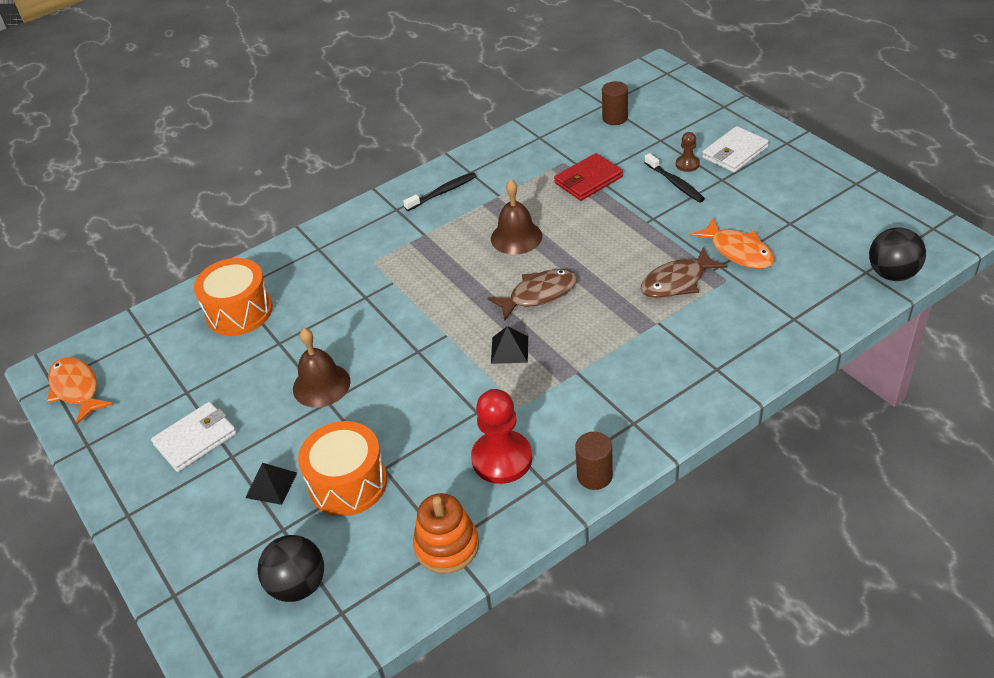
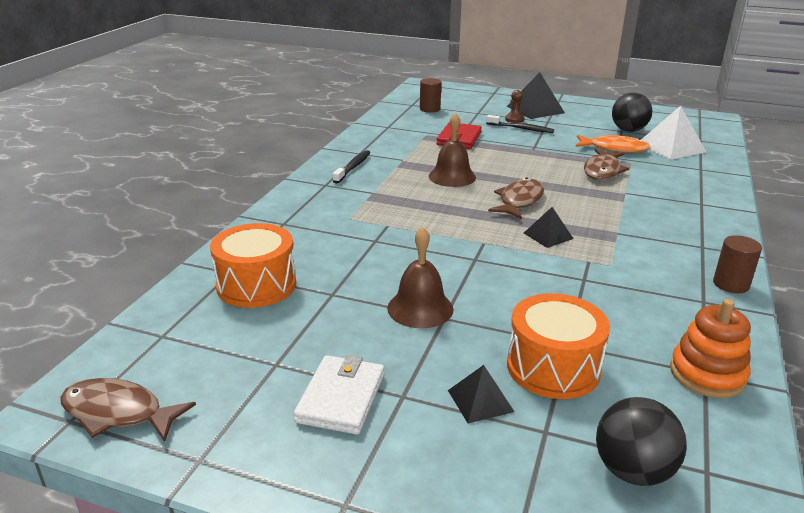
camera: 40 degrees left, 15 degrees down
orange fish [47,357,113,424] -> brown fish [60,378,196,442]
red pawn [471,389,532,484] -> none
white wallet [702,126,769,173] -> black pyramid [507,72,565,119]
black ball [869,227,926,281] -> black ball moved to [612,92,652,132]
none -> white pyramid [642,106,706,160]

